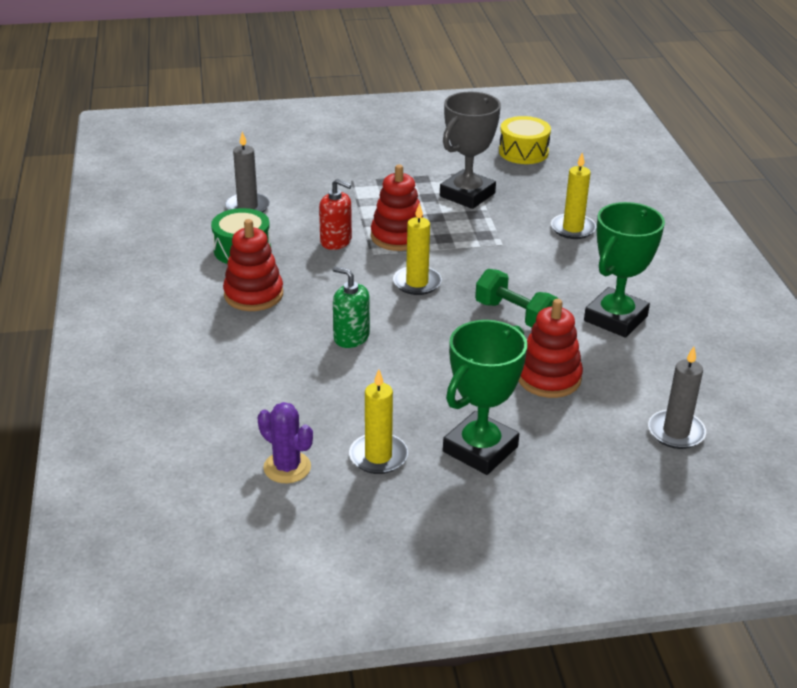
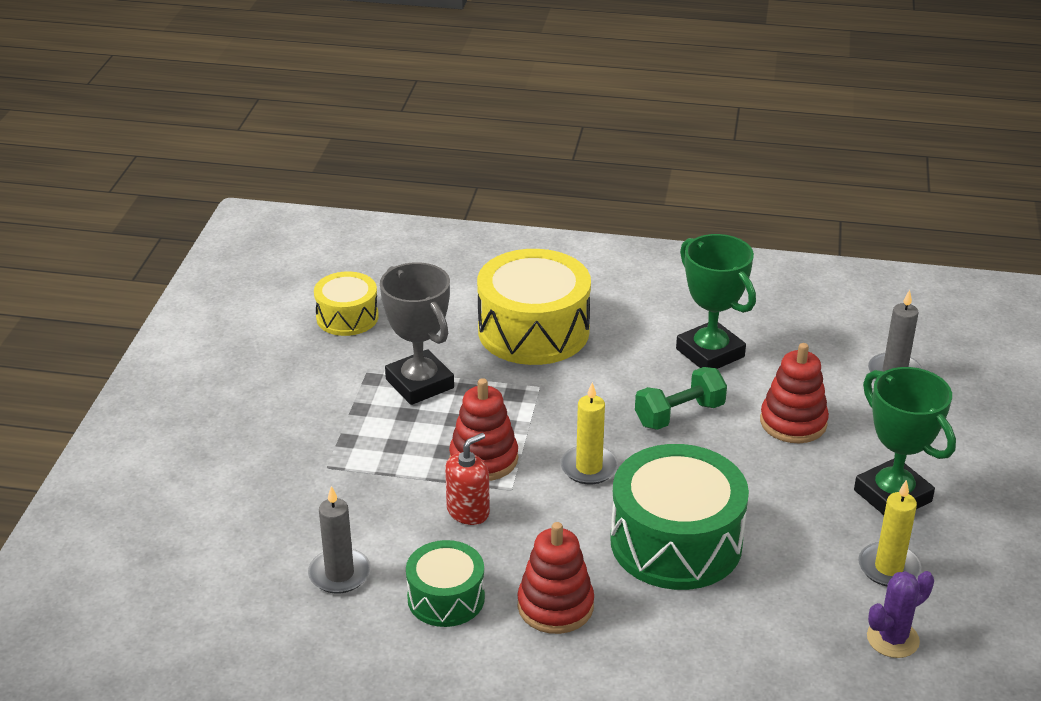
camera: 70 degrees left, 0 degrees up
green soap dispenser [333,267,370,348] -> green drum [610,444,749,590]
yellow candle [551,153,596,239] -> yellow drum [477,249,591,365]

